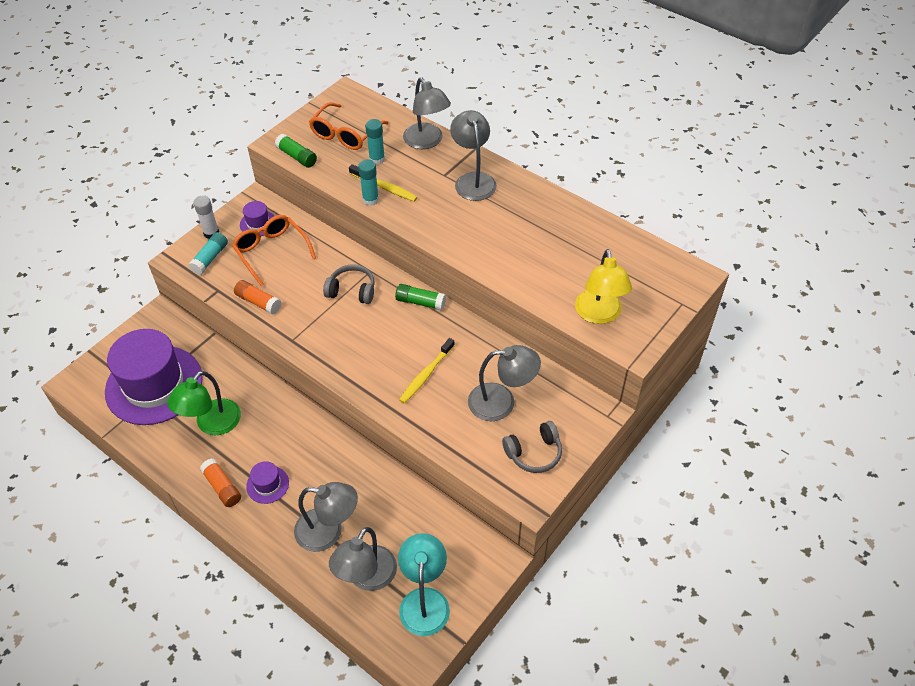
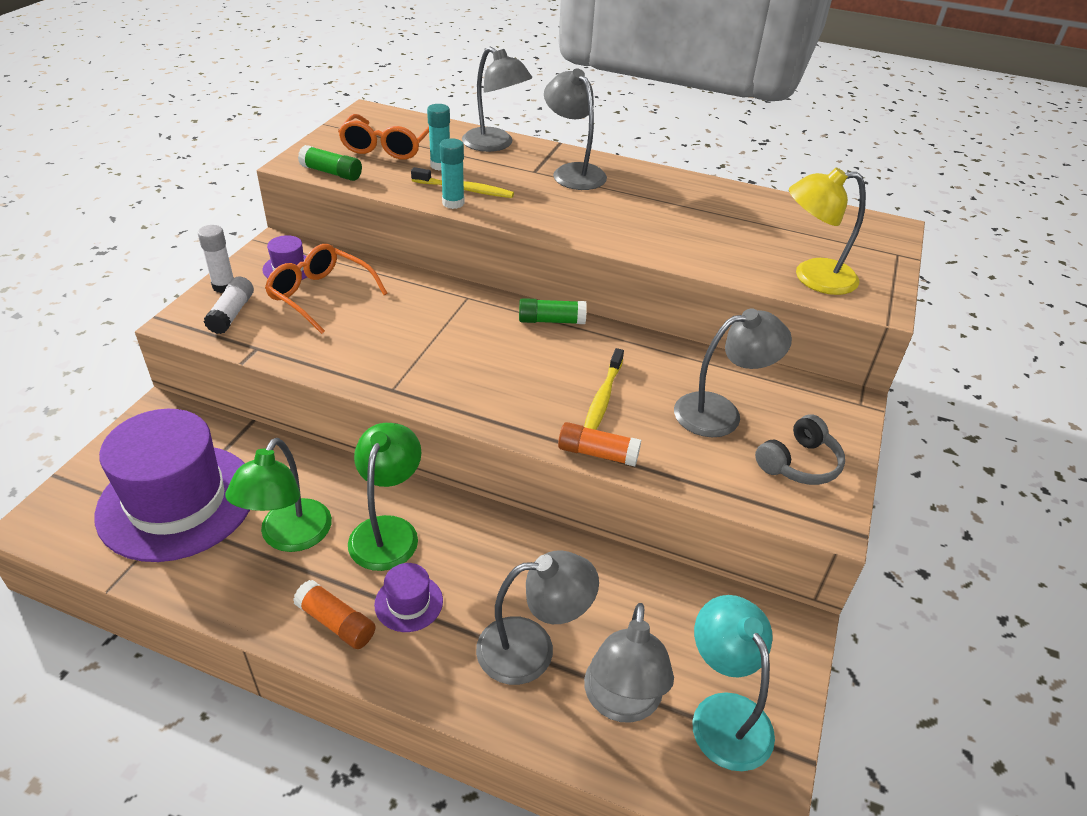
camera: 20 degrees left, 10 degrees down
turquoise glue stick [188,232,228,275] -> white glue stick [204,277,254,334]
orange glue stick [234,280,281,315] -> orange glue stick moved to [558,422,641,467]
grey headphones [323,264,375,304] -> none
yellow lamp [575,249,632,324] -> yellow lamp turned 105 degrees clockwise [789,167,866,295]
none -> green lamp [348,423,422,571]

